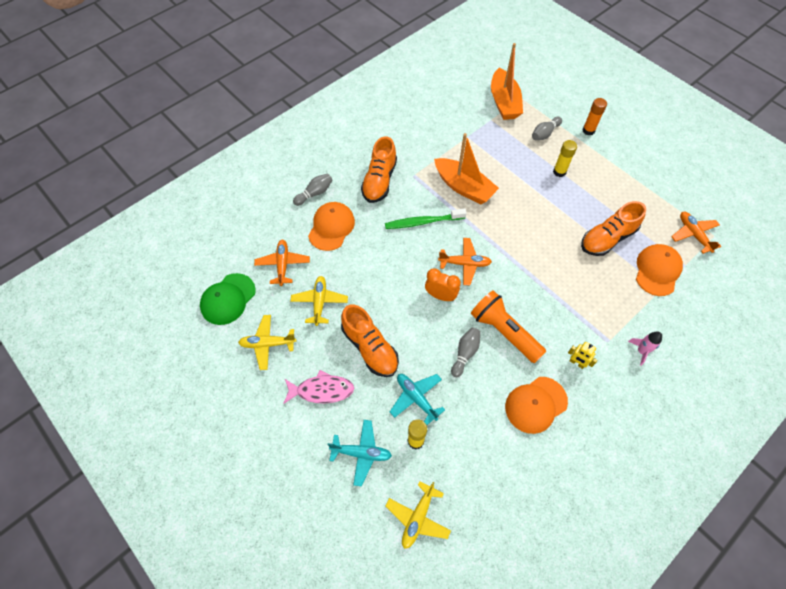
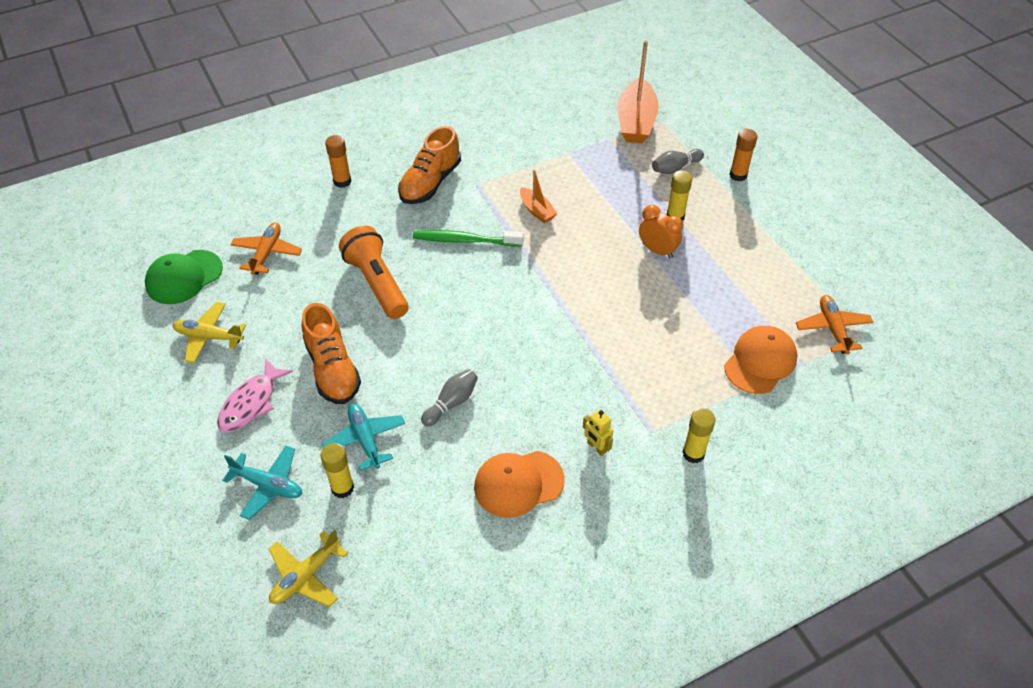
camera: 15 degrees right, 10 degrees down
pink fish [283,370,354,404] -> pink fish turned 105 degrees clockwise [217,359,293,433]
yellow plane [290,276,348,326] -> none
grey bowling pin [293,173,333,206] -> orange glue stick [325,135,351,188]
orange cap [308,202,355,251] -> none
orange clock [425,268,461,301] -> orange clock moved to [639,205,683,258]
orange boat [434,133,499,204] -> orange boat [520,169,558,223], size x0.53
orange plane [438,238,492,285] -> none
orange flashlight [471,290,546,363] -> orange flashlight moved to [339,225,409,319]
orange shoe [581,201,646,256] -> none
pink rocket [628,332,662,366] -> yellow glue stick [682,408,716,463]

